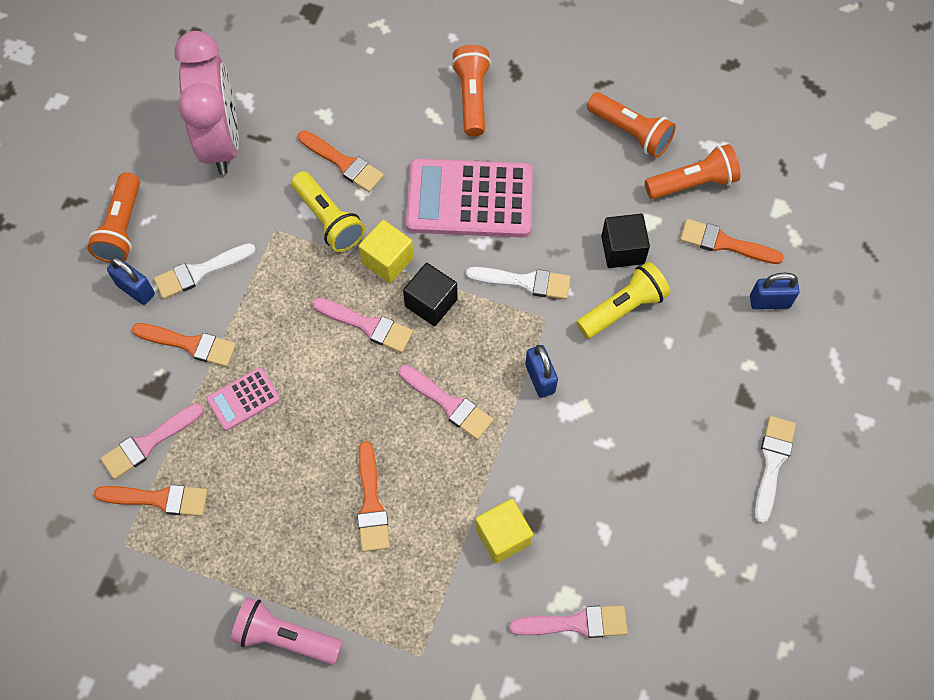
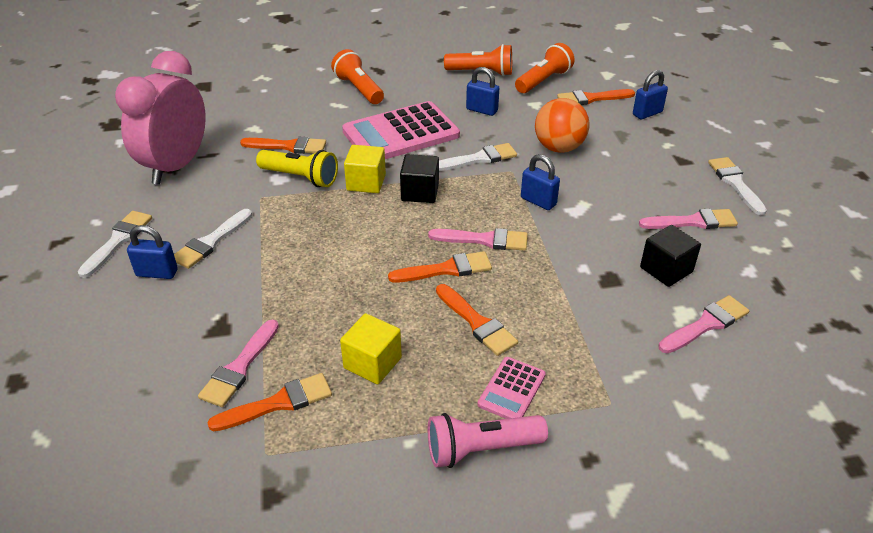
camera: 30 degrees left, 25 degrees down
orange flashlight [87,172,140,263] -> white brush [78,211,152,278]
orange brush [132,323,236,367] -> orange brush moved to [388,251,492,283]
pink clock [174,31,239,175] -> pink clock turned 120 degrees counterclockwise [115,51,206,185]
pink calculator [207,367,280,431] -> pink calculator moved to [477,357,546,419]
pink brush [313,298,413,353] -> pink brush moved to [639,209,738,229]
yellow cube [475,499,533,563] -> yellow cube moved to [340,313,402,385]
yellow flashlight [576,262,671,339] -> orange ball [535,98,590,153]
black cube [601,214,650,268] -> black cube moved to [640,225,701,287]
none -> blue padlock [466,67,499,116]

